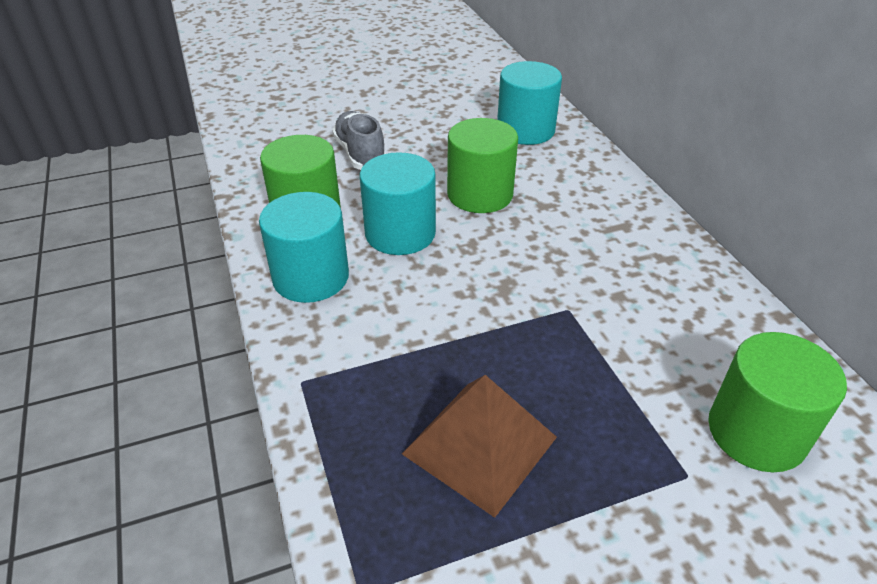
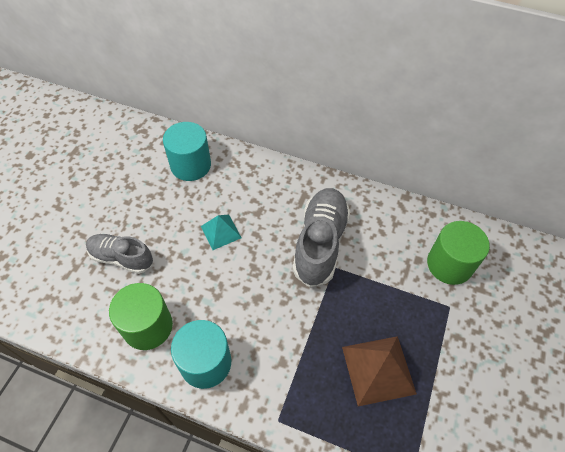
camera: 50 degrees left, 15 degrees up
turquoise cylinder [360,152,436,255] -> none
green cylinder [447,118,518,213] -> turquoise pyramid [201,215,242,250]
none -> grey shoe [293,188,350,287]

